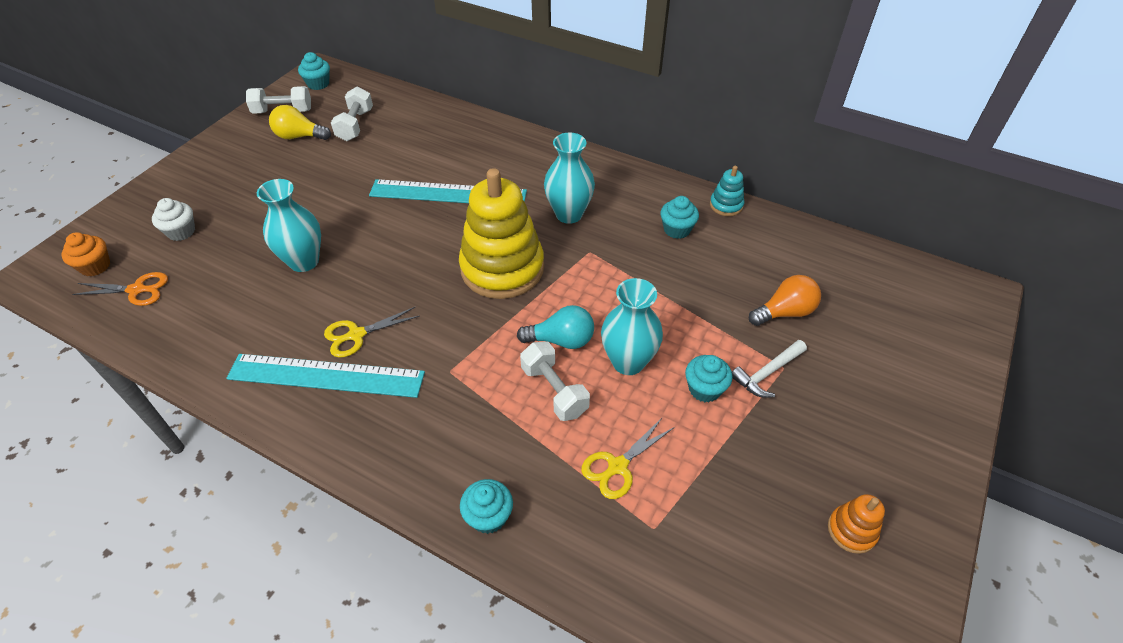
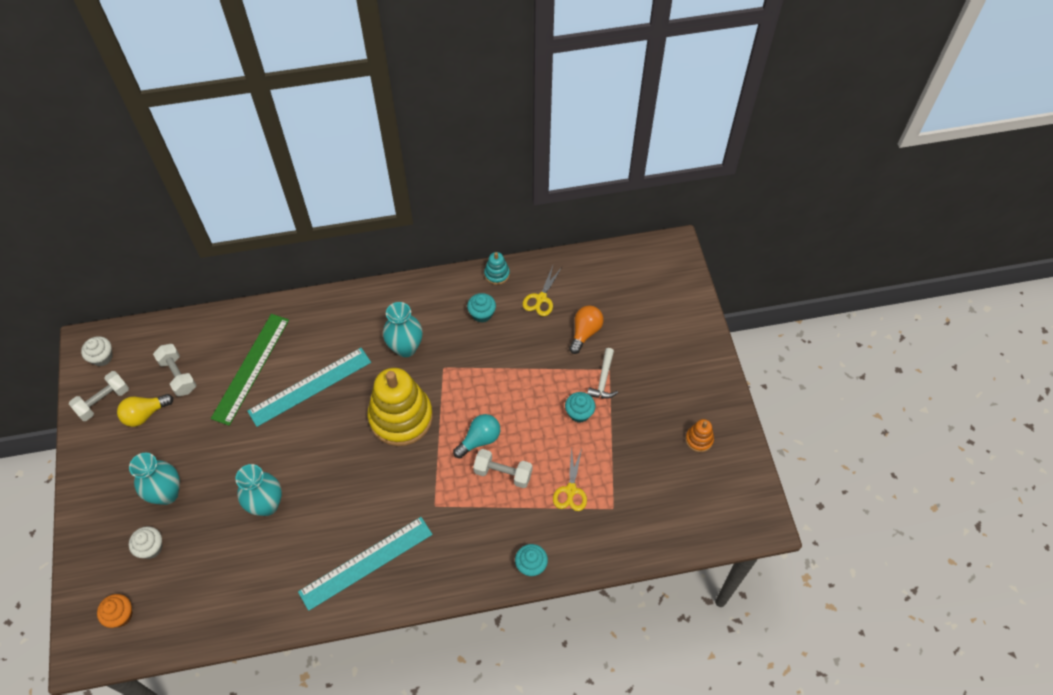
camera: 40 degrees left, 10 degrees up
orange scissors [72,272,168,306] -> none
turquoise cupcake [298,52,330,90] -> white cupcake [81,336,113,366]
yellow scissors [324,307,419,358] -> yellow scissors moved to [523,266,562,316]
turquoise vase [601,278,663,375] -> turquoise vase moved to [129,453,180,505]
none -> green ruler [211,314,289,426]

